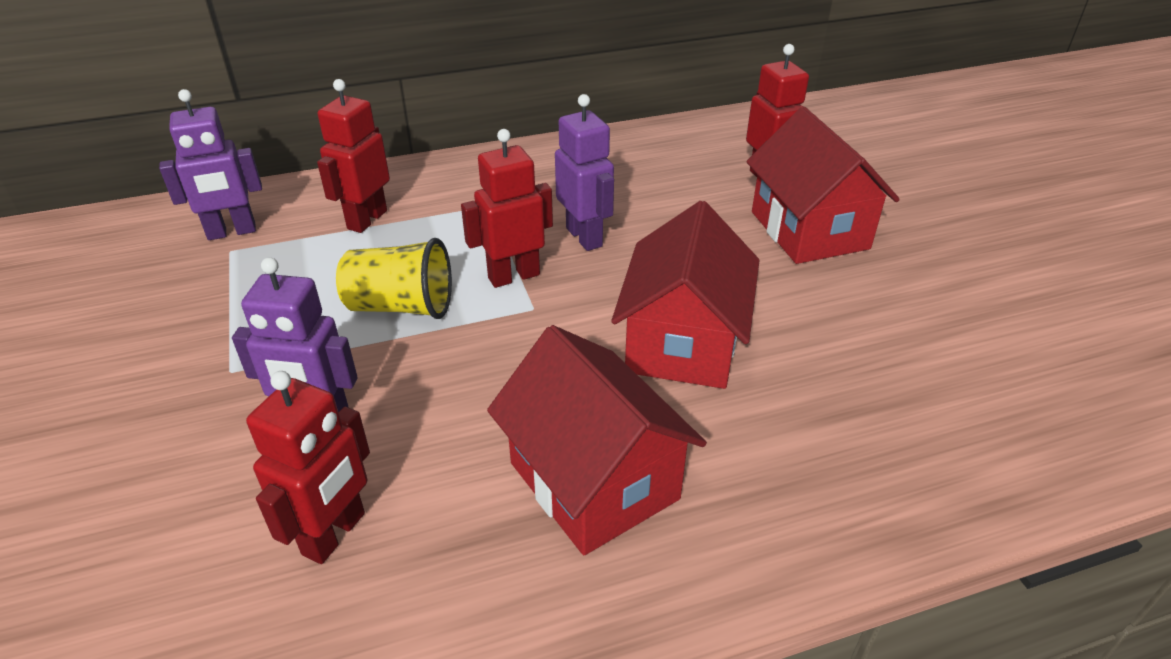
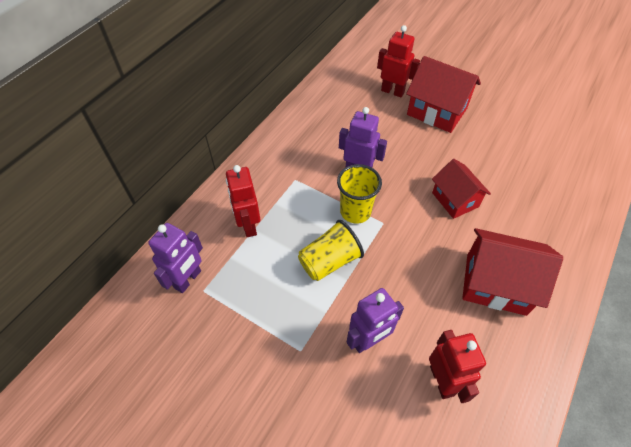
camera: 40 degrees left, 15 degrees up
red robot [461,129,553,288] -> yellow cup [337,164,382,224]
red house [611,201,760,389] -> red house [432,159,491,219], size x0.66

